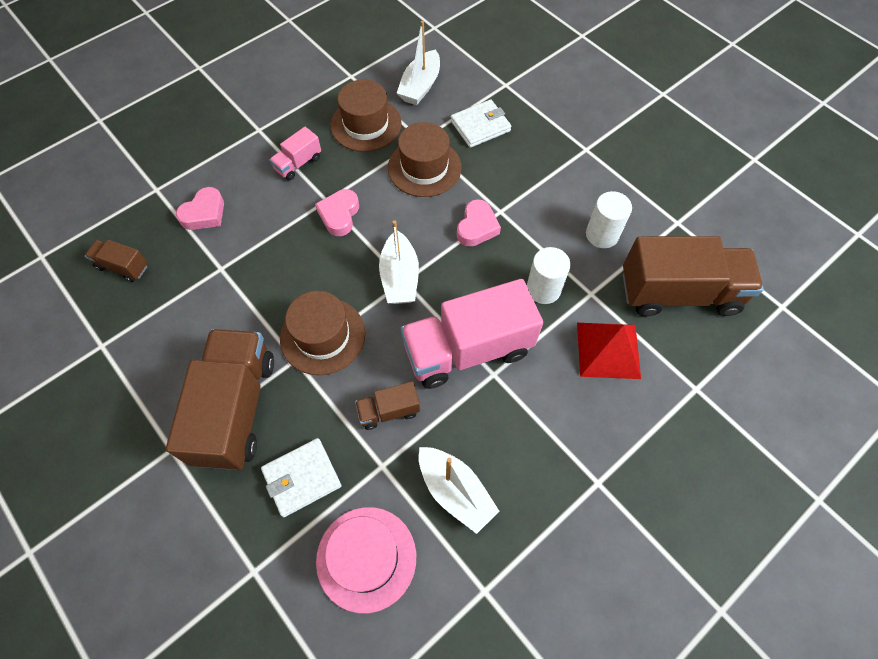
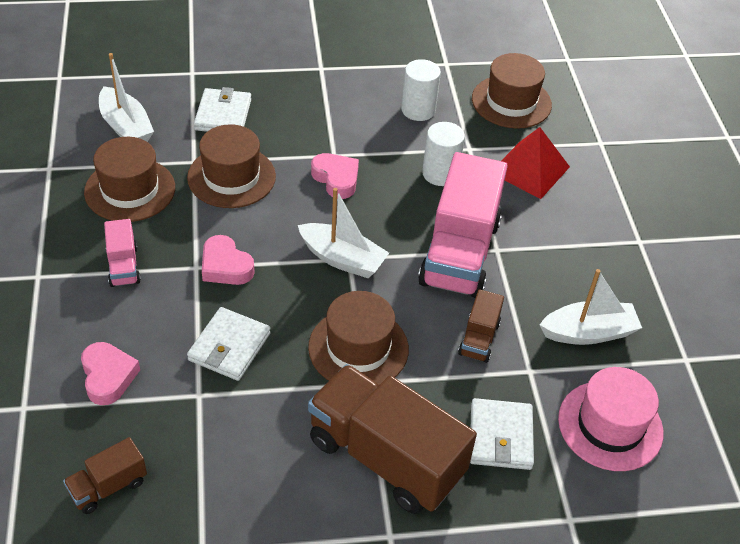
camera: 60 degrees left, 15 degrees down
brown truck [623,236,764,316] -> brown hat [472,53,552,129]
none -> white wallet [187,307,271,381]

